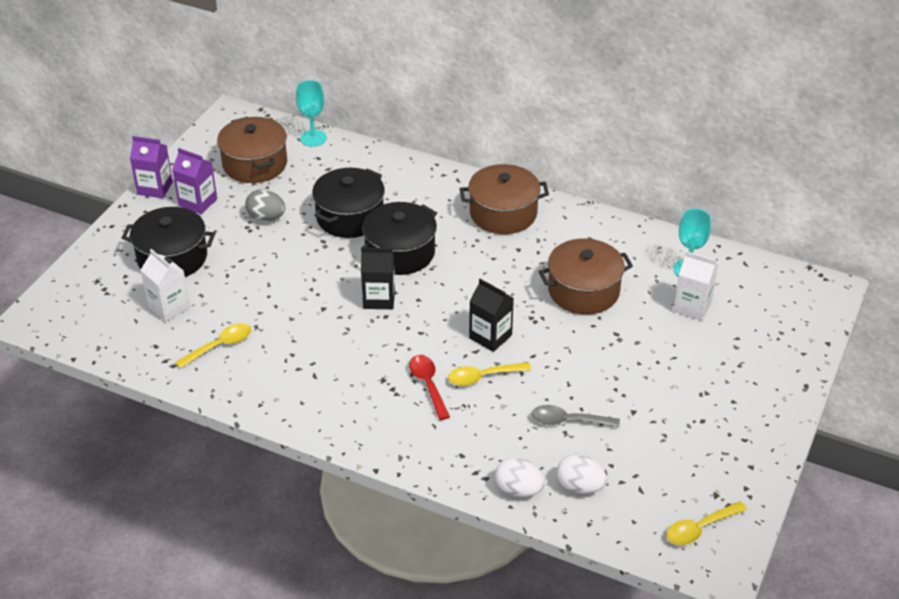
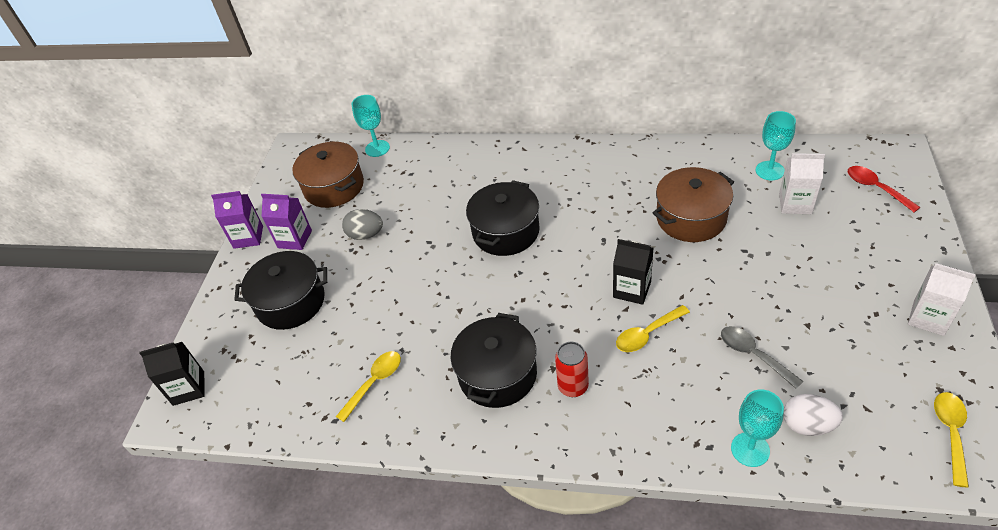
camera: 10 degrees left, 5 degrees up
white carton [141,249,190,322] -> white carton moved to [908,263,976,336]
black pot [312,168,385,238] -> black pot moved to [451,313,537,408]
black carton [361,247,395,309] -> black carton moved to [139,342,205,406]
red spoon [409,355,450,420] -> red spoon moved to [848,166,920,212]
brown pot [460,164,549,234] -> none
white egg [495,457,545,497] -> turquoise goblet [731,389,784,467]
grey spoon [531,405,620,428] -> grey spoon turned 60 degrees clockwise [721,326,803,389]
yellow spoon [666,501,747,545] -> yellow spoon turned 150 degrees clockwise [934,392,969,488]
none -> red can [555,342,589,397]

